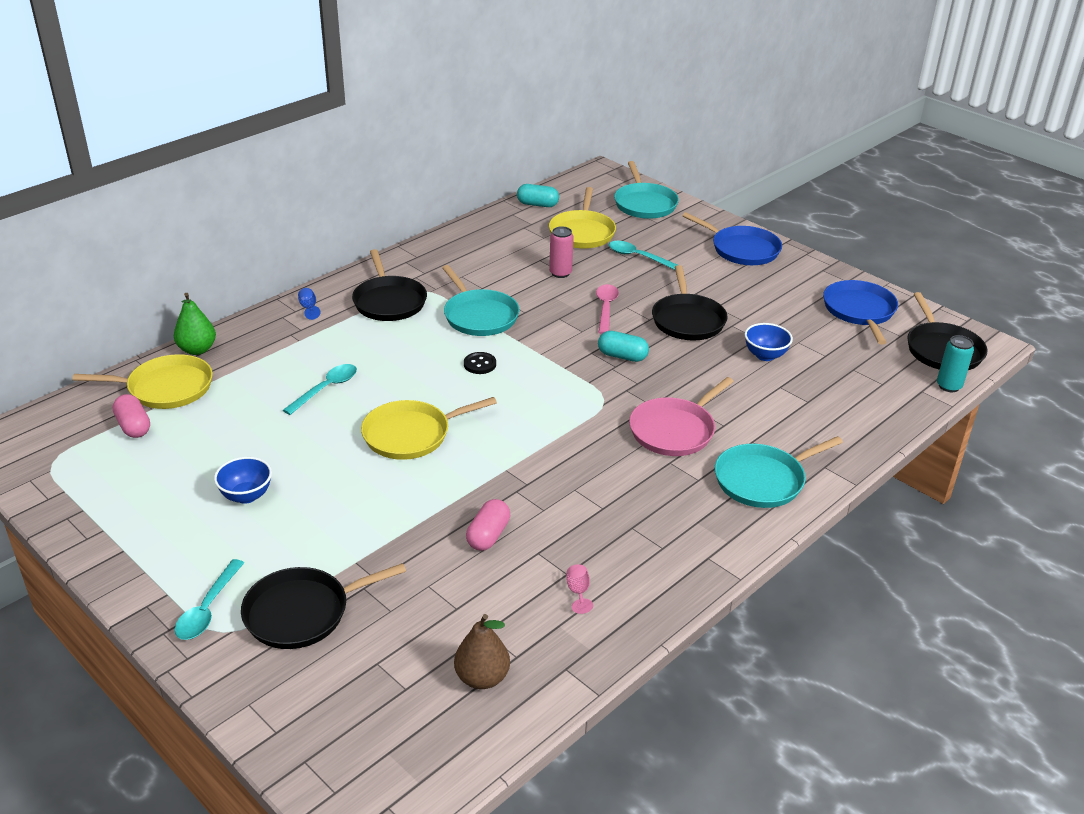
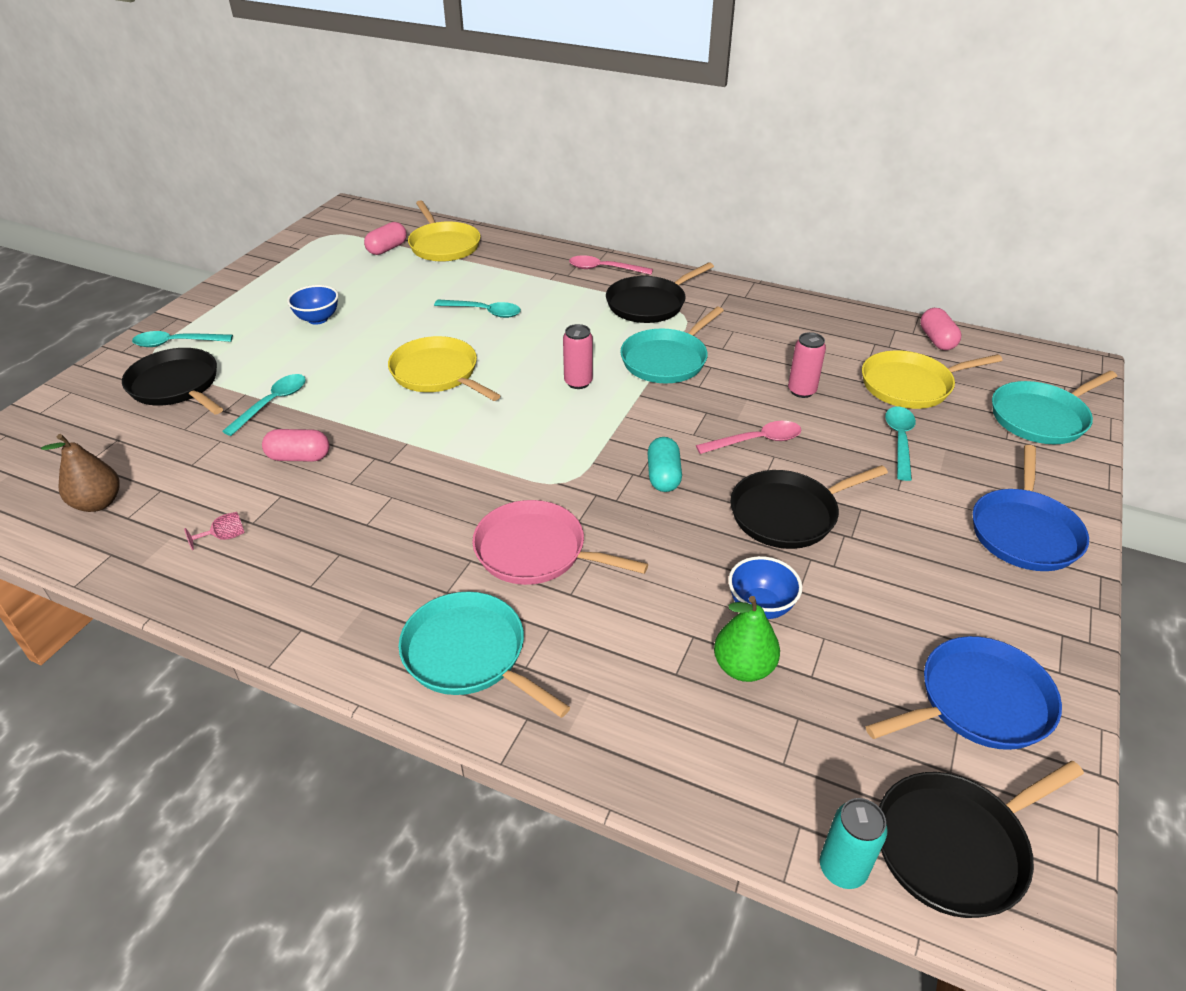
camera: 70 degrees right, 5 degrees up
green pear [174,293,216,355] -> green pear moved to [714,596,780,682]
blue goblet [298,288,321,320] -> pink spoon [569,255,653,275]
black button [464,352,496,374] -> pink can [563,324,593,389]
turquoise capsule [517,184,559,207] -> pink capsule [920,308,961,350]
none -> turquoise spoon [222,374,306,436]

